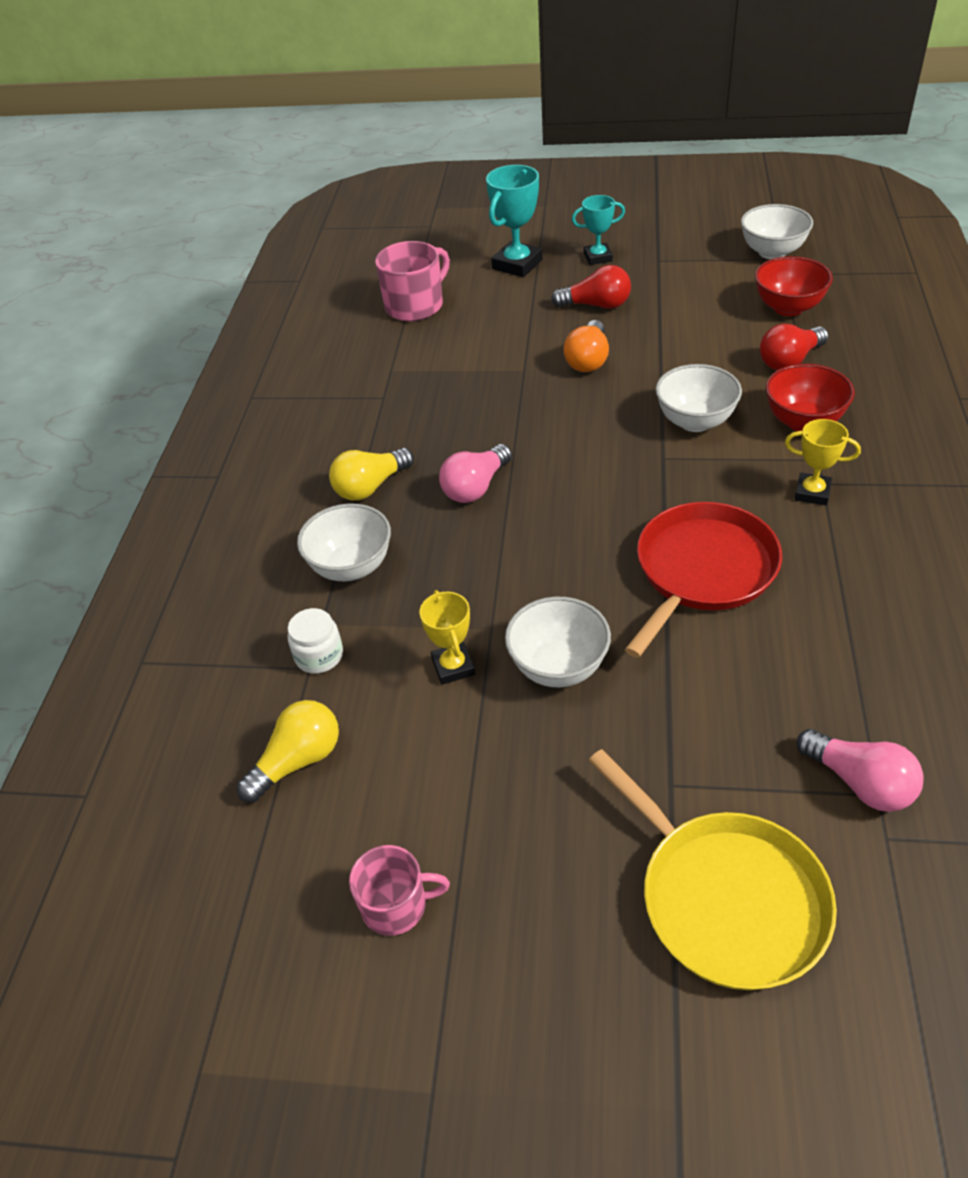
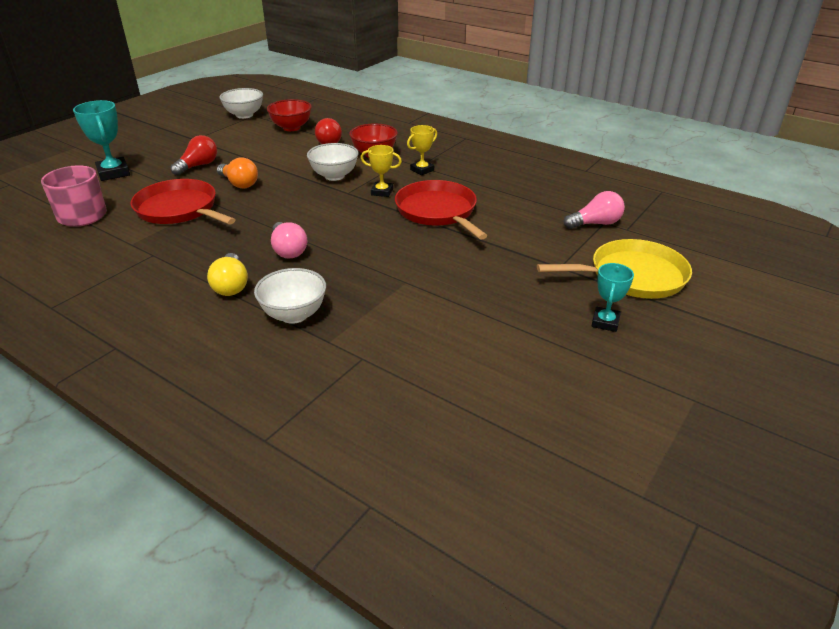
camera: 65 degrees left, 10 degrees down
yellow light bulb [237,700,339,802] -> none
white jar [288,608,343,674] -> none
pink mug [349,845,450,936] -> none
yellow trophy [419,590,475,685] -> yellow trophy moved to [361,145,402,197]
white bowl [505,597,611,687] -> none
turquoise trophy [572,195,625,265] -> turquoise trophy moved to [592,263,634,332]
none -> red pan [130,179,236,224]

